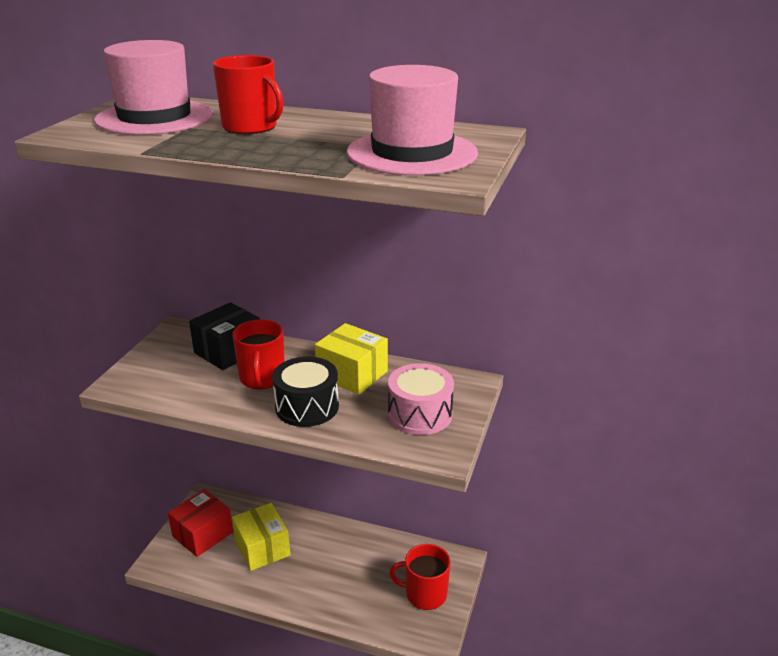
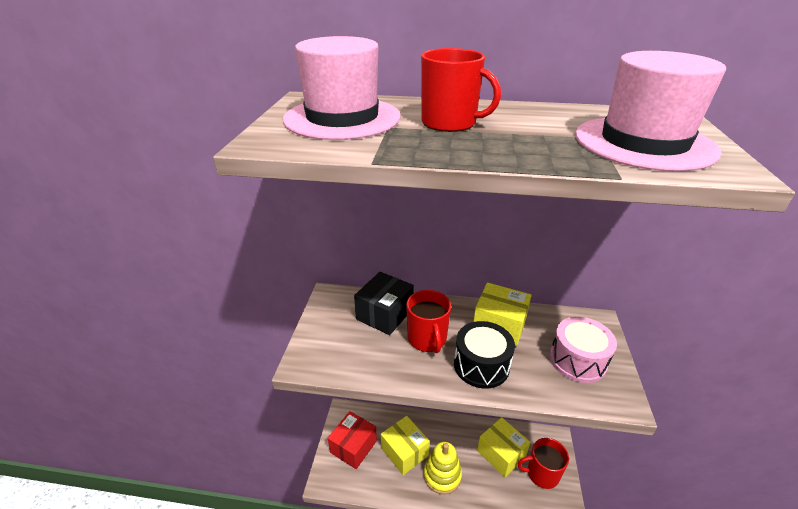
camera: 10 degrees left, 5 degrees up
none -> yellow stacking toy [424,442,462,494]
none -> yellow box [477,417,530,477]

